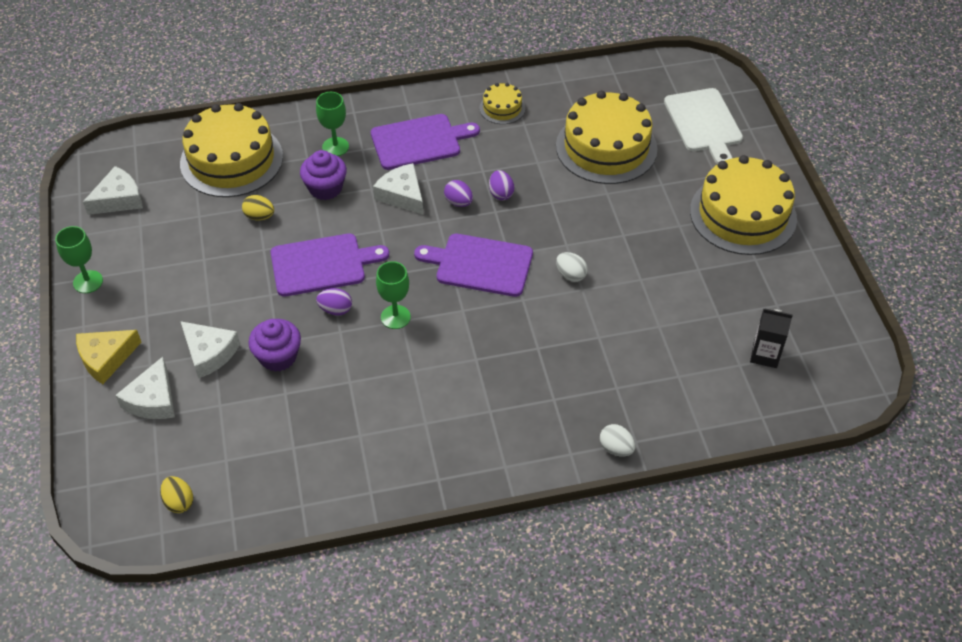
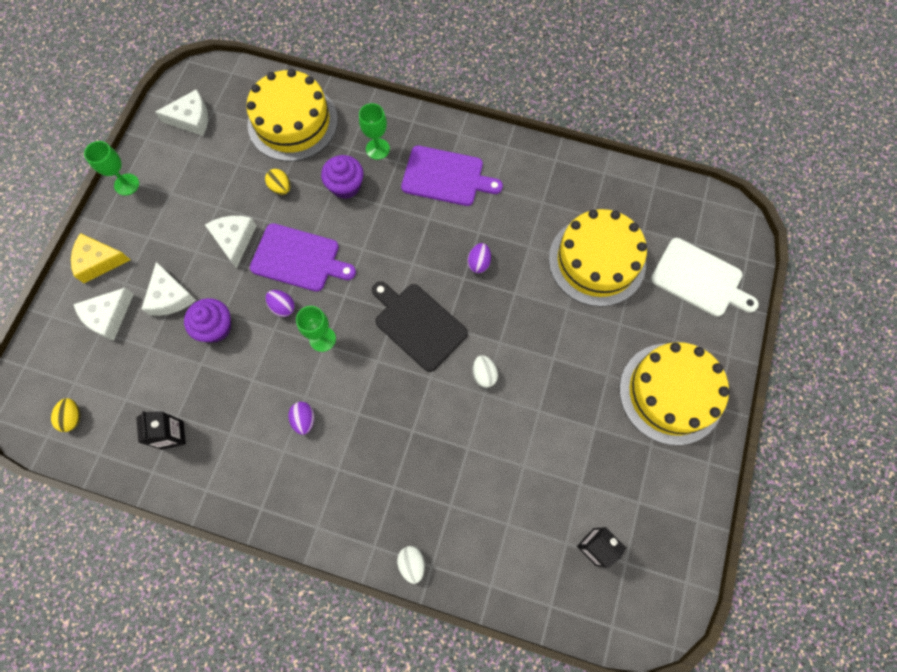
camera: 30 degrees right, 20 degrees up
white cheese [373,163,423,215] -> white cheese moved to [205,216,256,268]
purple cutting board [414,234,533,297] -> black cutting board [372,281,468,372]
purple egg [444,180,473,207] -> purple egg moved to [288,402,314,435]
yellow cake [480,83,525,124] -> none
white cutting board [664,88,743,164] -> white cutting board turned 75 degrees counterclockwise [651,238,759,317]
none -> black carton [136,411,186,450]

